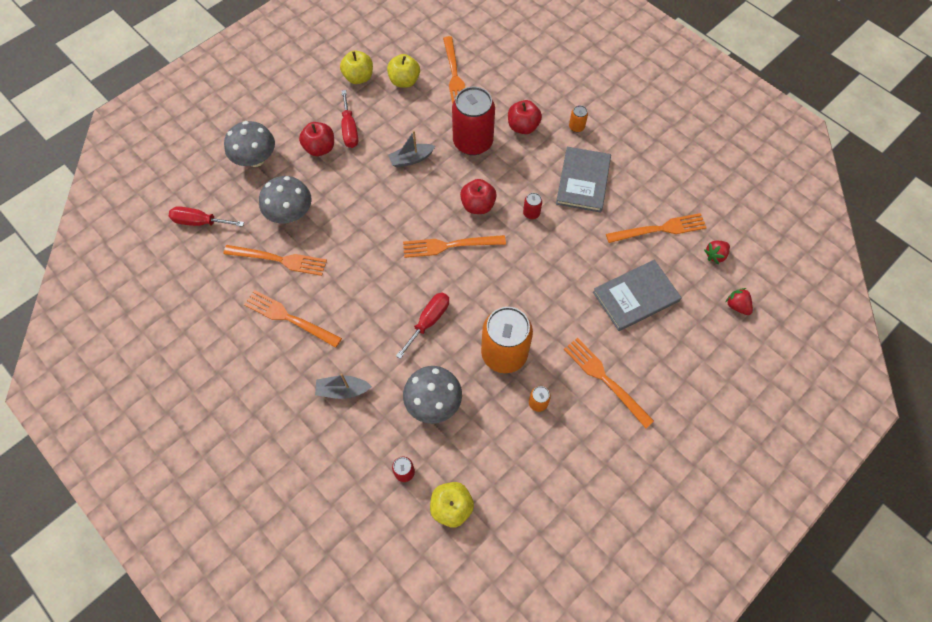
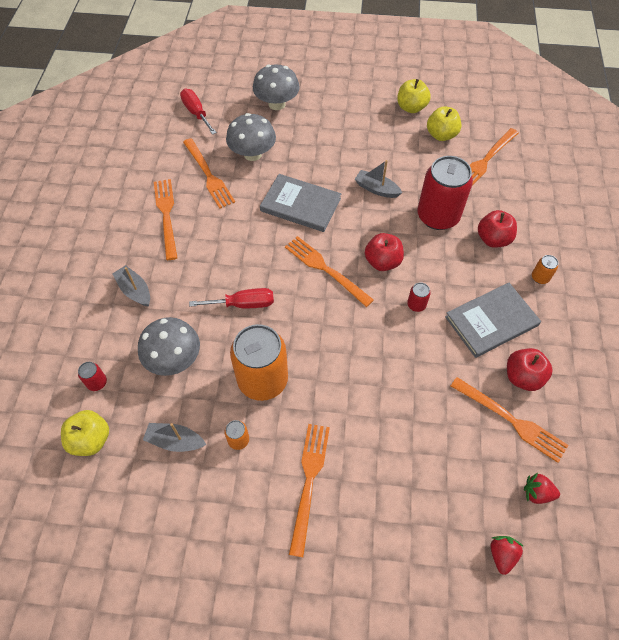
camera: 50 degrees right, 5 degrees down
red apple [299,122,334,156] -> red apple moved to [507,348,553,391]
red screwdriver [341,90,358,148] -> none
grey book [593,260,682,331] -> grey book moved to [260,174,341,232]
none -> grey boat [143,423,206,452]

